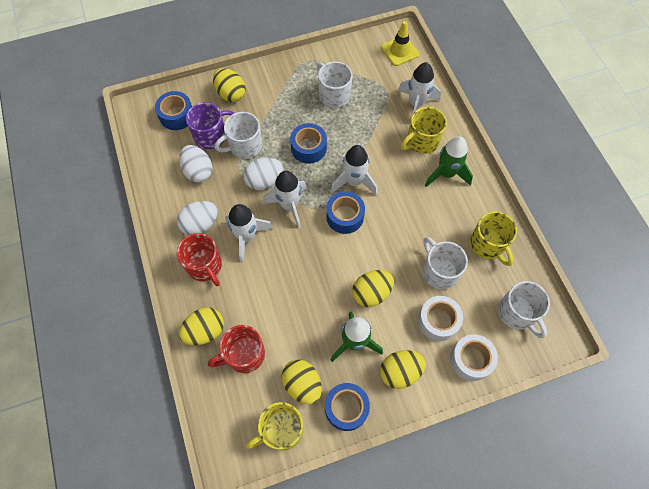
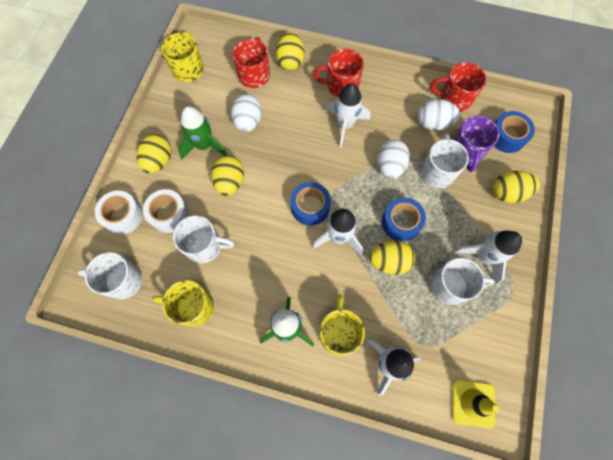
camera: 125 degrees right, 5 degrees up
white egg [177,201,218,235] -> white egg moved to [231,94,262,132]
white rocket [263,171,307,229] -> white rocket moved to [455,231,522,285]
yellow egg [281,359,322,405] -> yellow egg moved to [369,241,416,275]
blue tape [325,383,370,431] -> none
none -> red mug [430,62,487,112]

